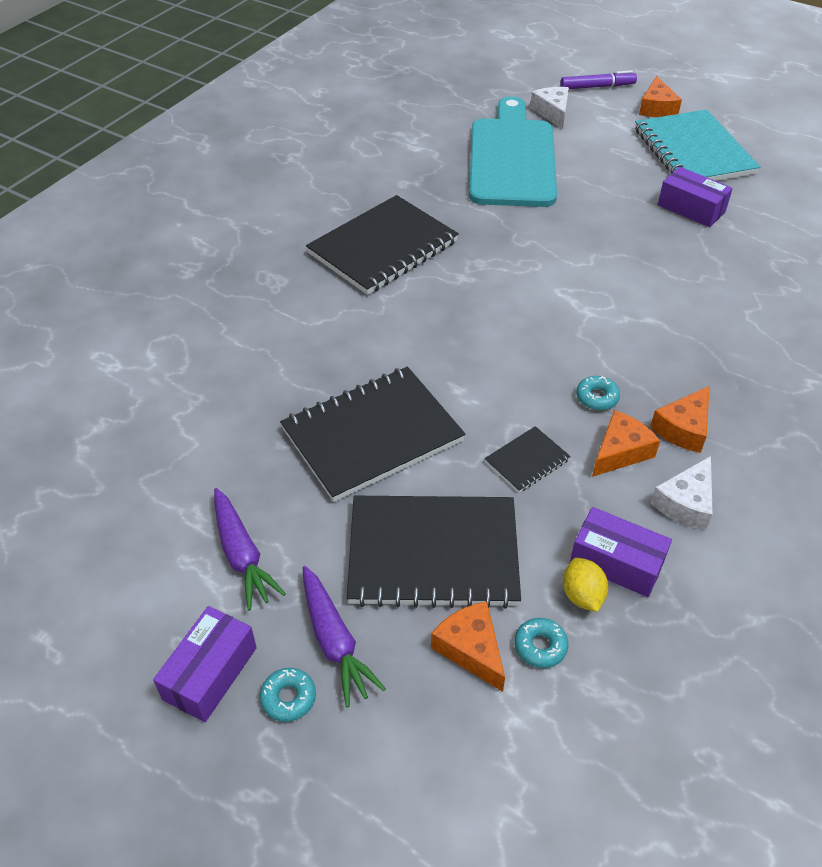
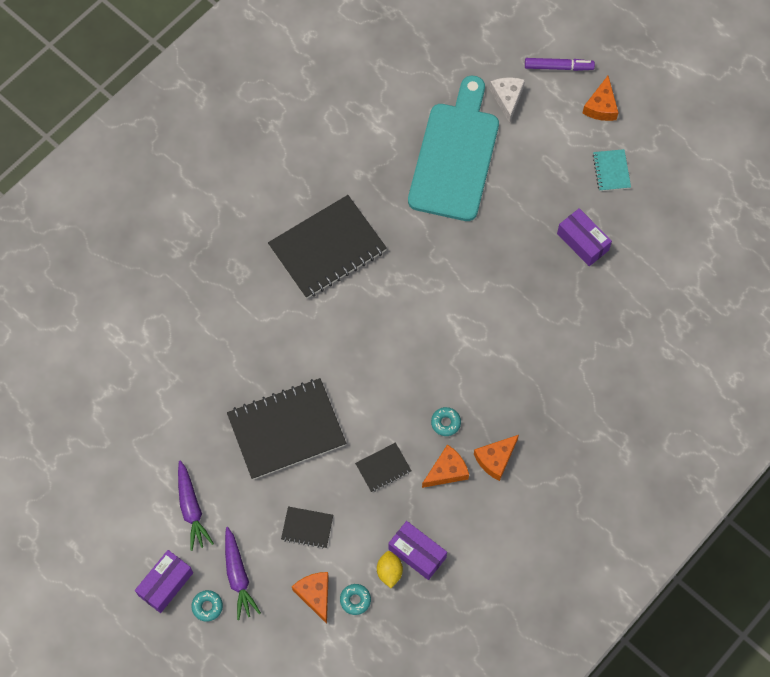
camera: 10 degrees right, 20 degrees up
black notebook [347,496,521,609] -> black notebook [281,507,333,549], size x0.45
turquoise notebook [635,109,760,181] -> turquoise notebook [593,149,631,191], size x0.45
white cheese [650,456,713,531] -> none

